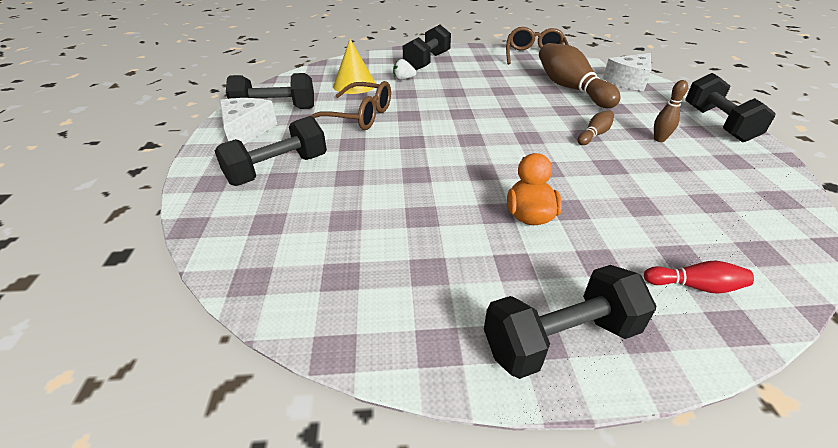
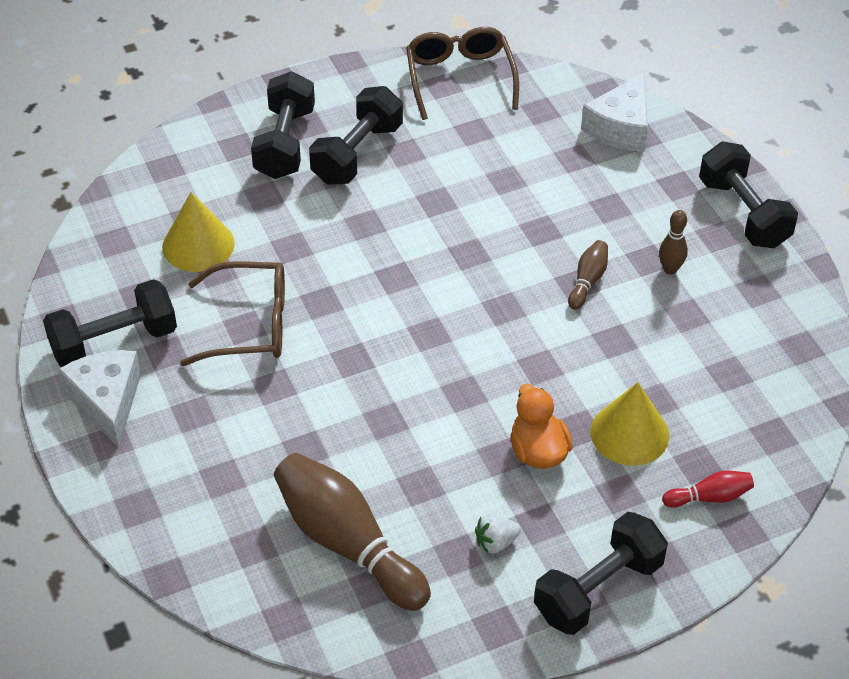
camera: 20 degrees left, 10 degrees up
black dumbbell [215,116,327,186] -> black dumbbell moved to [309,86,403,185]
white strawberry [393,59,417,80] -> white strawberry moved to [475,514,521,554]
brown bowling pin [539,43,621,108] -> brown bowling pin moved to [274,453,431,611]
none -> yellow cone [590,382,669,466]

